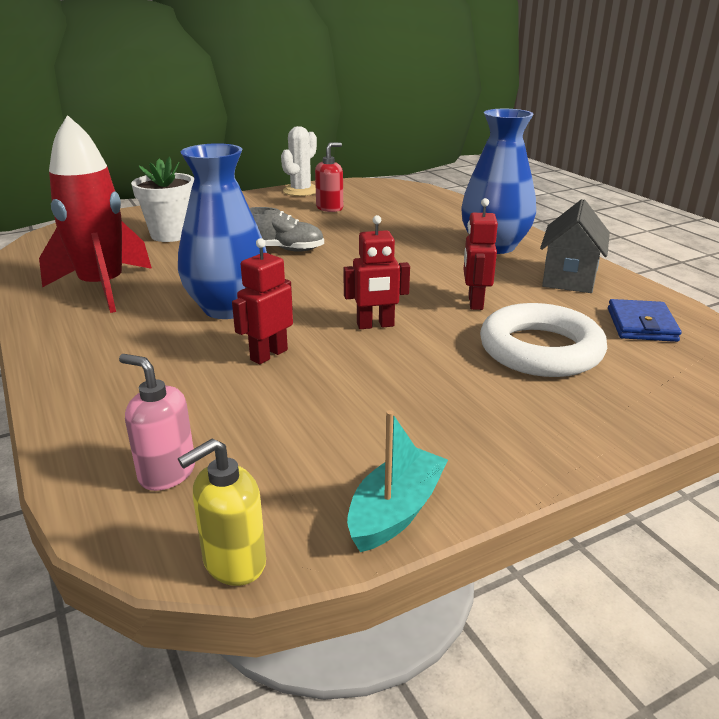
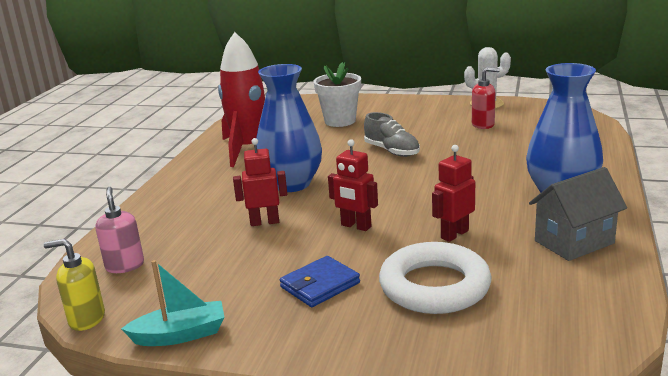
camera: 45 degrees right, 5 degrees down
blue wallet [608,299,682,342] -> blue wallet moved to [280,256,360,307]

